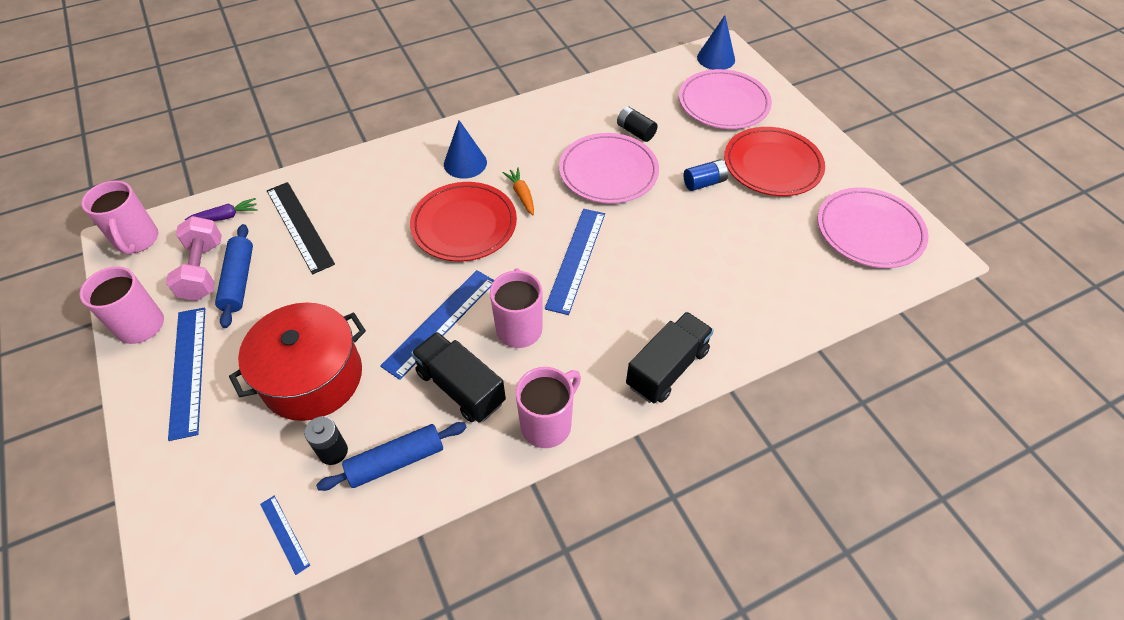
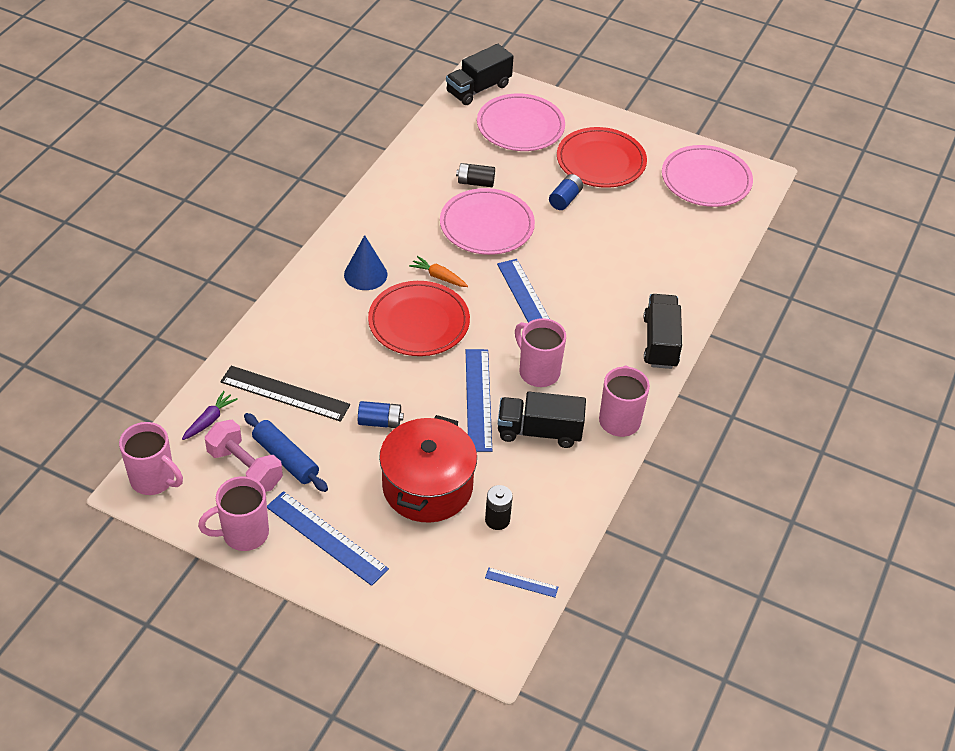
camera: 40 degrees left, 5 degrees down
blue rolling pin [316,422,467,491] -> none
blue cone [697,15,735,70] -> black truck [446,44,514,105]
none -> blue battery [358,401,404,428]

